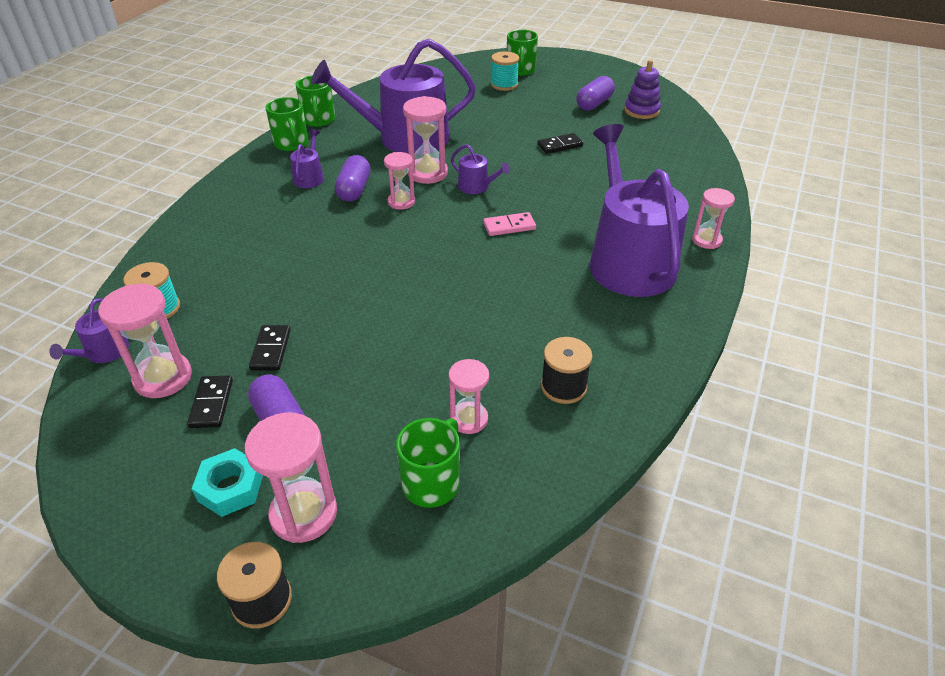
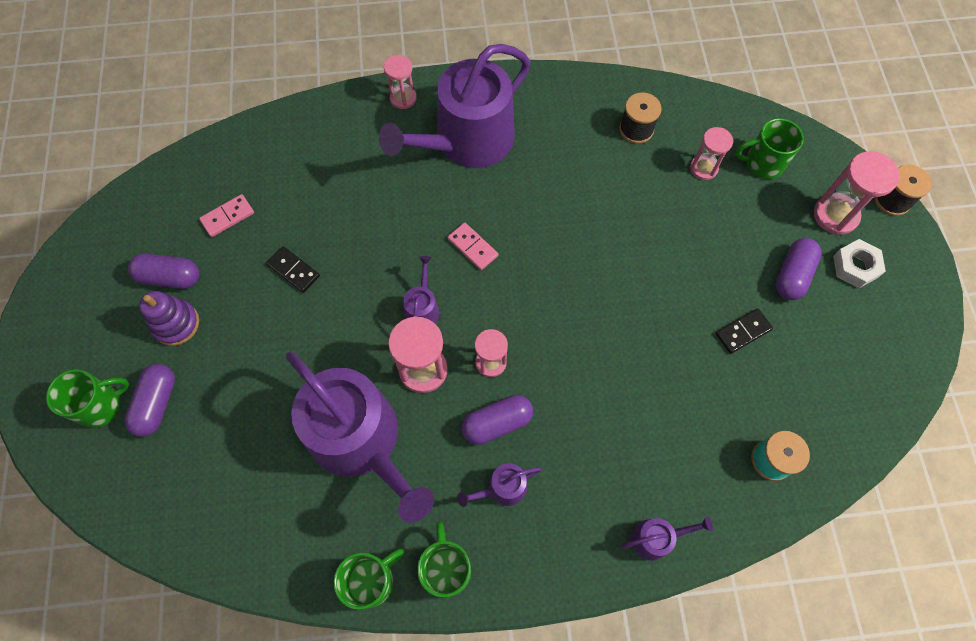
camera: 120 degrees left, 25 degrees up
purple watering can [49,298,129,363] -> purple watering can moved to [621,516,713,561]
pink hourglass [98,284,192,398] -> none
black domino [187,375,233,428] -> none
turquoise nut [192,448,263,517] -> white nut [833,239,886,288]
green mug [265,97,308,151] -> green mug turned 45 degrees counterclockwise [417,522,471,597]
turquoise spool [491,51,519,91] -> purple capsule [125,364,175,437]
purple stacking toy [624,60,661,119] -> purple stacking toy moved to [139,291,199,346]
none -> pink domino [199,194,254,237]

